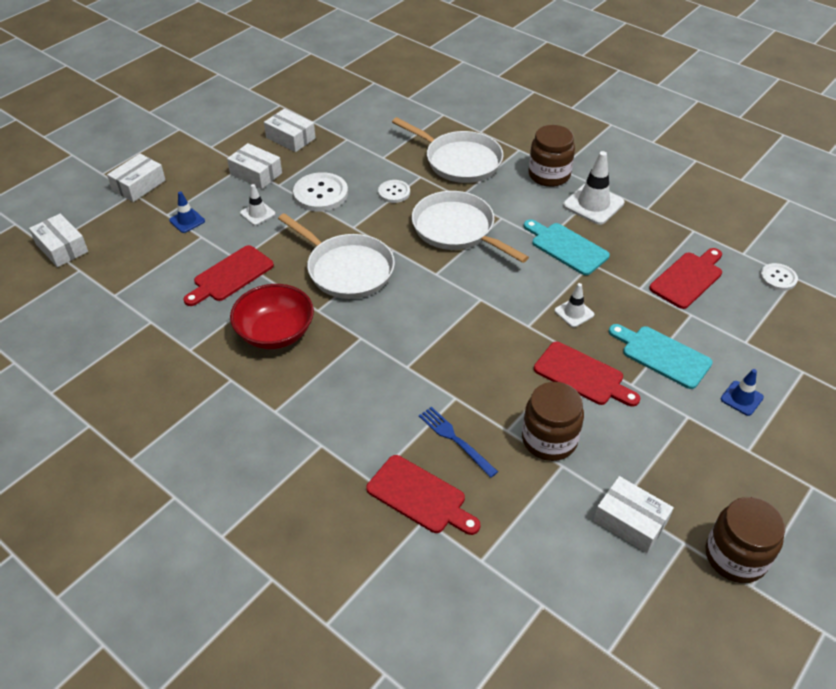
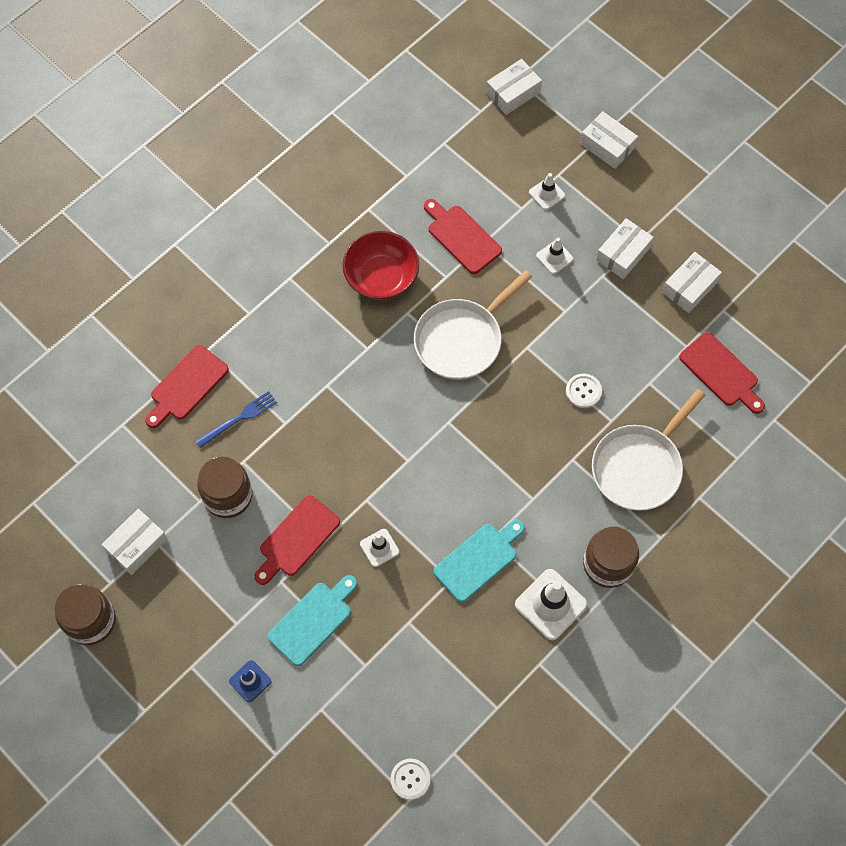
camera: 95 degrees right, 20 degrees up
blue traffic cone [169,191,205,233] -> white traffic cone [529,173,565,210]
white button [293,172,348,212] -> none
white pan [412,191,529,263] -> none
red cutting board [649,248,722,309] -> red cutting board moved to [679,332,765,414]

